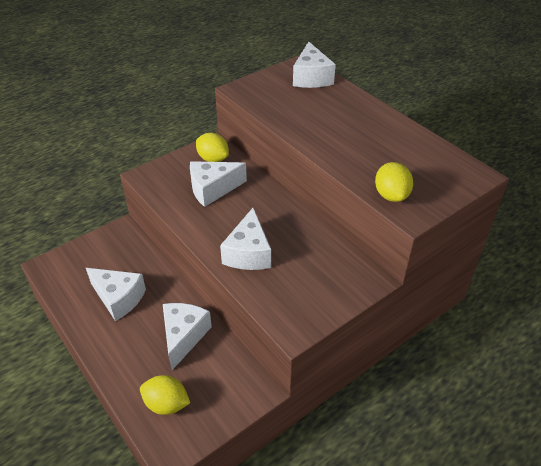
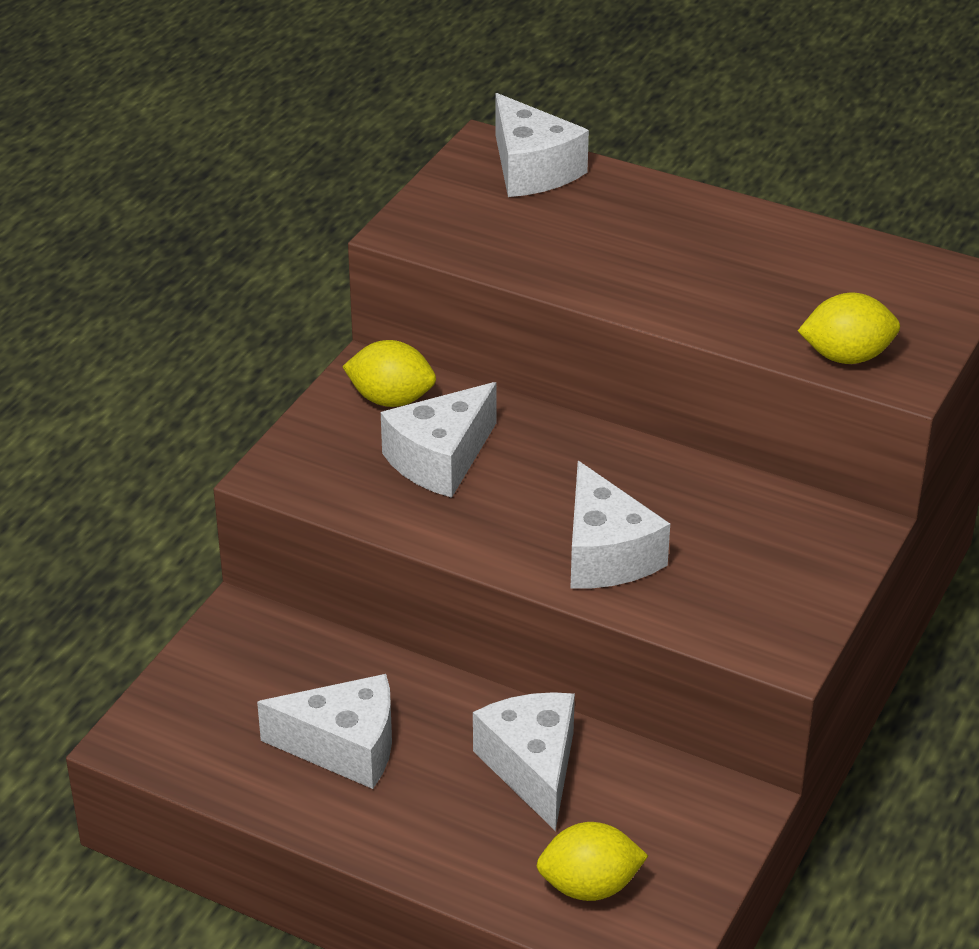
camera: 25 degrees left, 5 degrees down
yellow lemon [375,162,413,202] -> yellow lemon turned 60 degrees counterclockwise [798,292,900,364]

